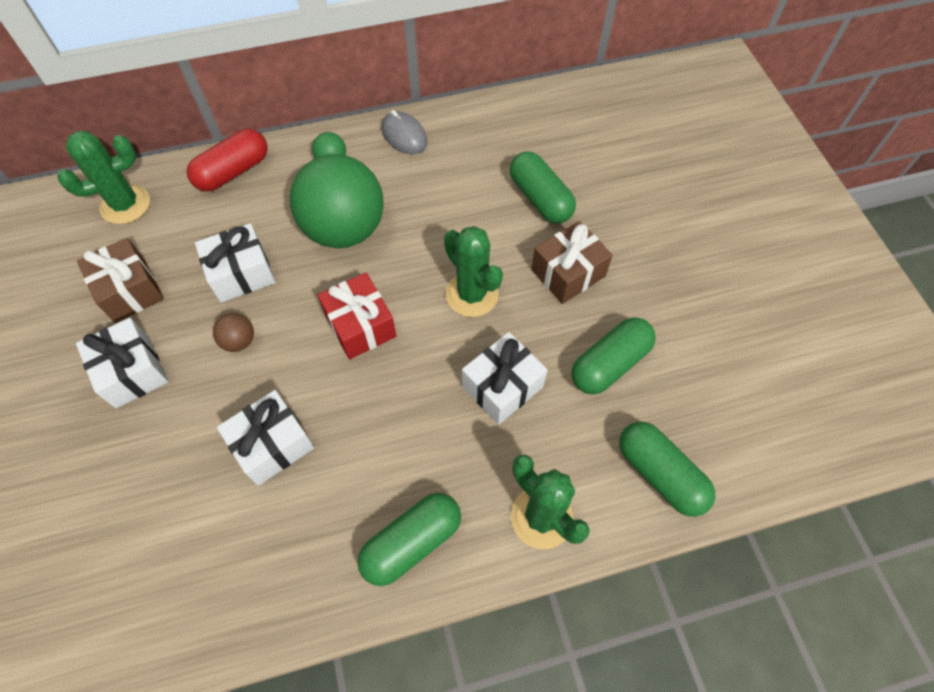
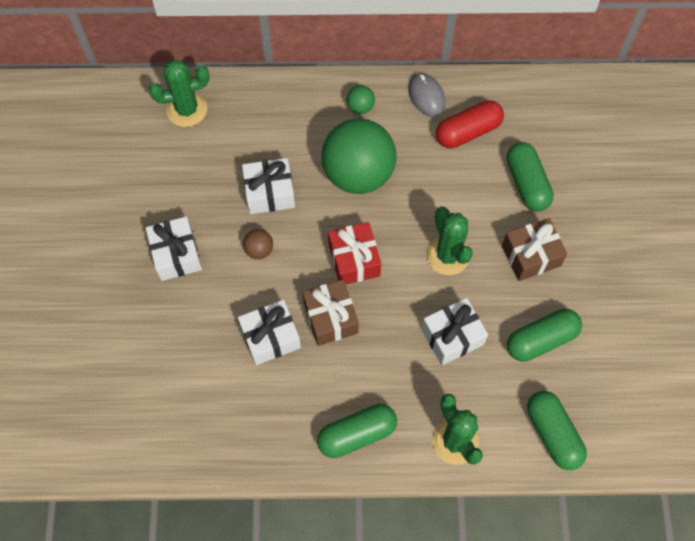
camera: 15 degrees right, 5 degrees up
brown gift [77,238,164,323] -> brown gift moved to [302,280,359,346]
red capsule [187,128,268,192] -> red capsule moved to [436,100,504,148]

